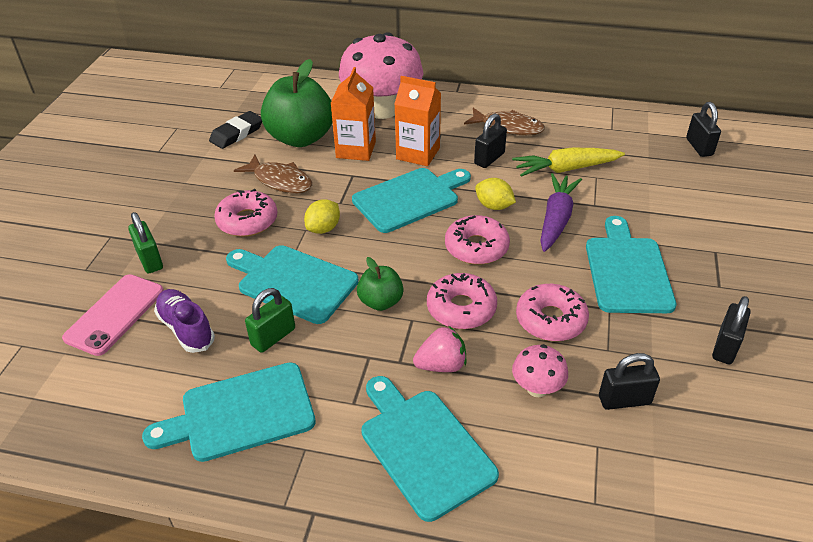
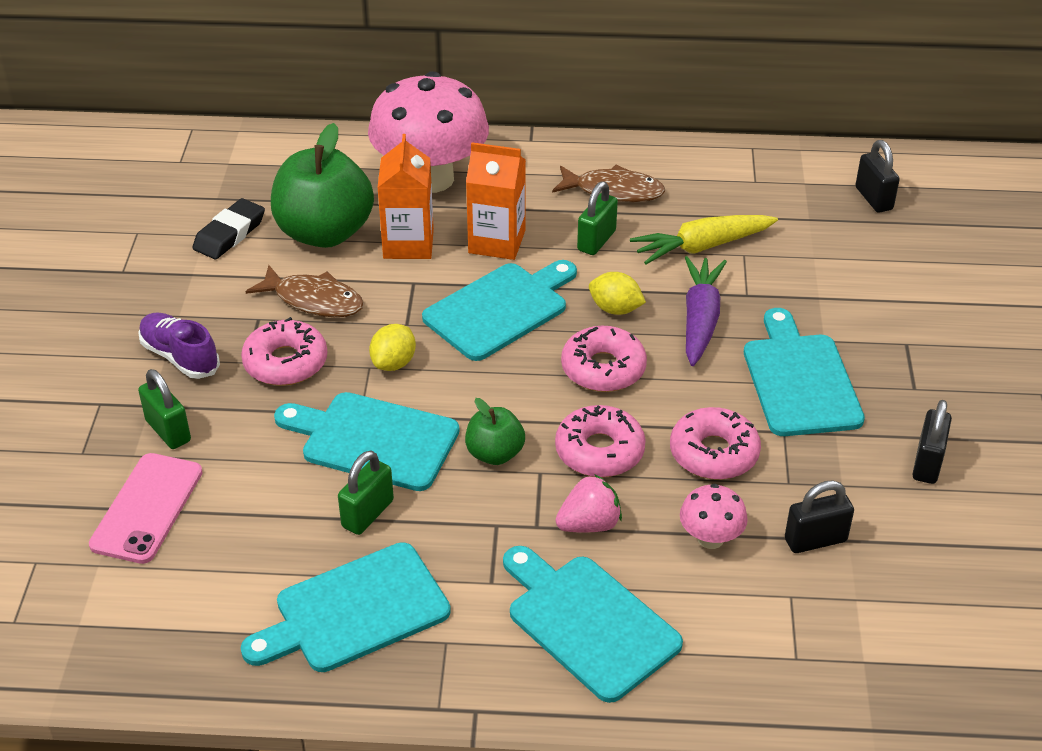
camera: 10 degrees left, 0 degrees up
purple shoe [154,289,215,353] -> purple shoe moved to [138,313,220,379]
black padlock [474,114,507,168] -> green padlock [577,181,618,255]

